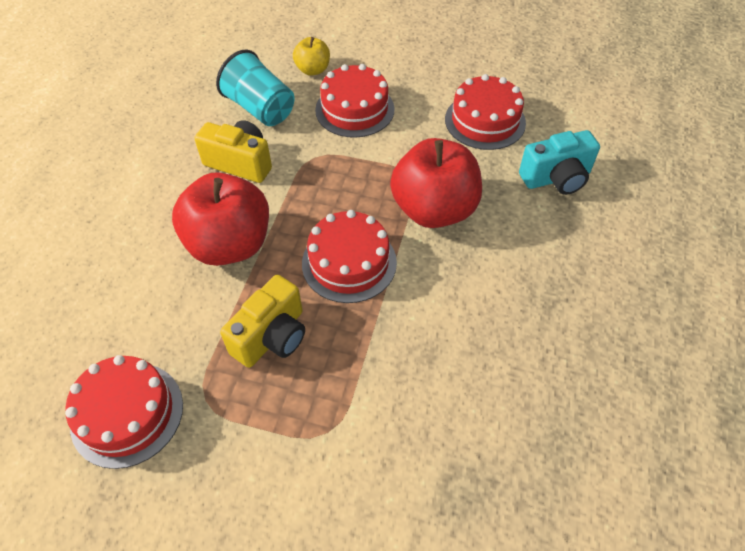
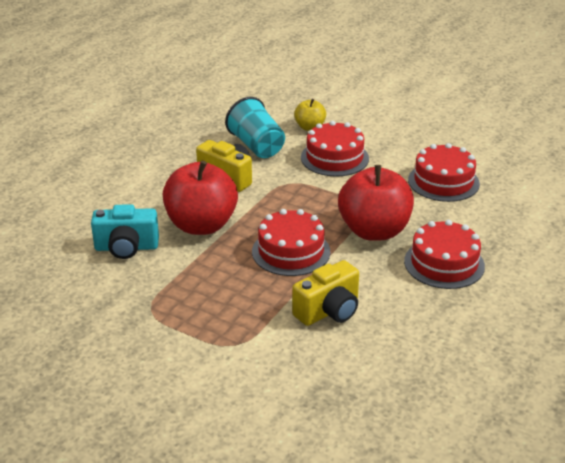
camera: 15 degrees right, 20 degrees down
red cake [65,355,183,469] -> red cake moved to [404,220,485,289]
yellow camera [220,275,305,368] -> yellow camera moved to [292,260,359,326]
turquoise camera [519,130,600,195] -> turquoise camera moved to [91,204,159,259]

